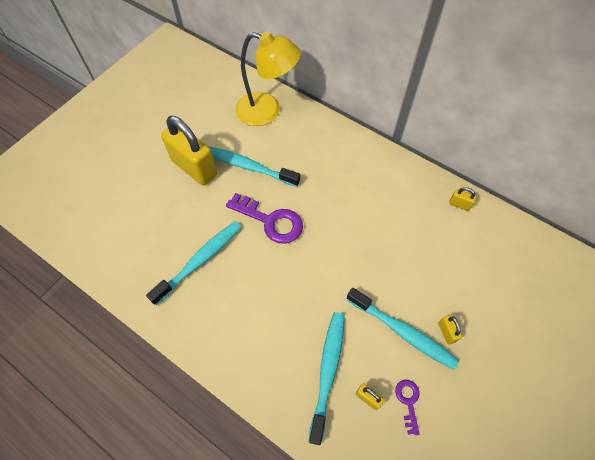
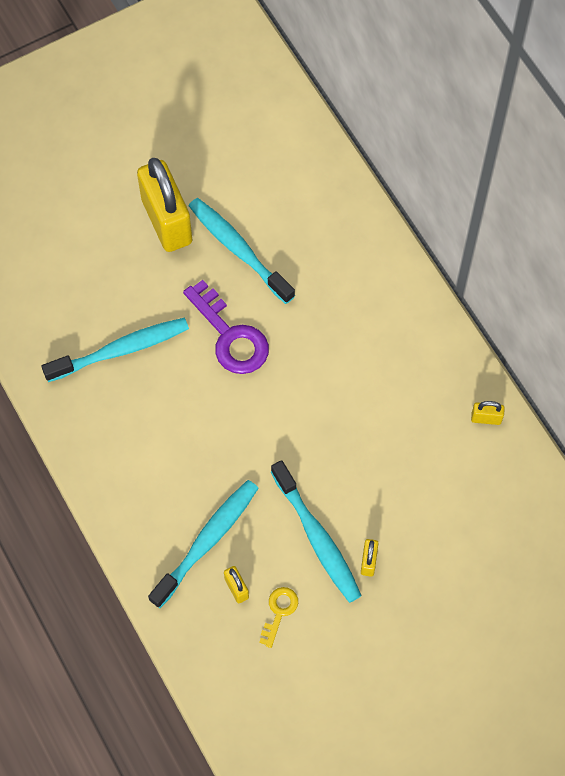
camera: 25 degrees right, 5 degrees up
yellow lamp [236,31,301,126] -> none
purple key [395,380,420,435] -> yellow key [259,587,298,648]
yellow padlock [449,187,476,211] -> yellow padlock turned 45 degrees counterclockwise [471,401,505,425]

